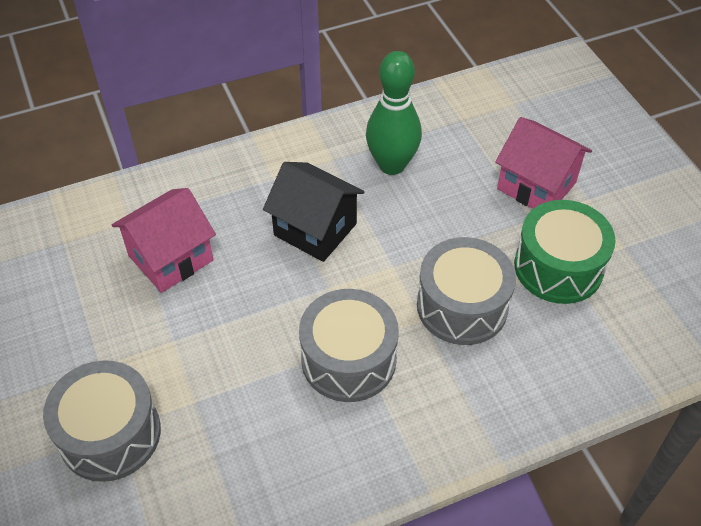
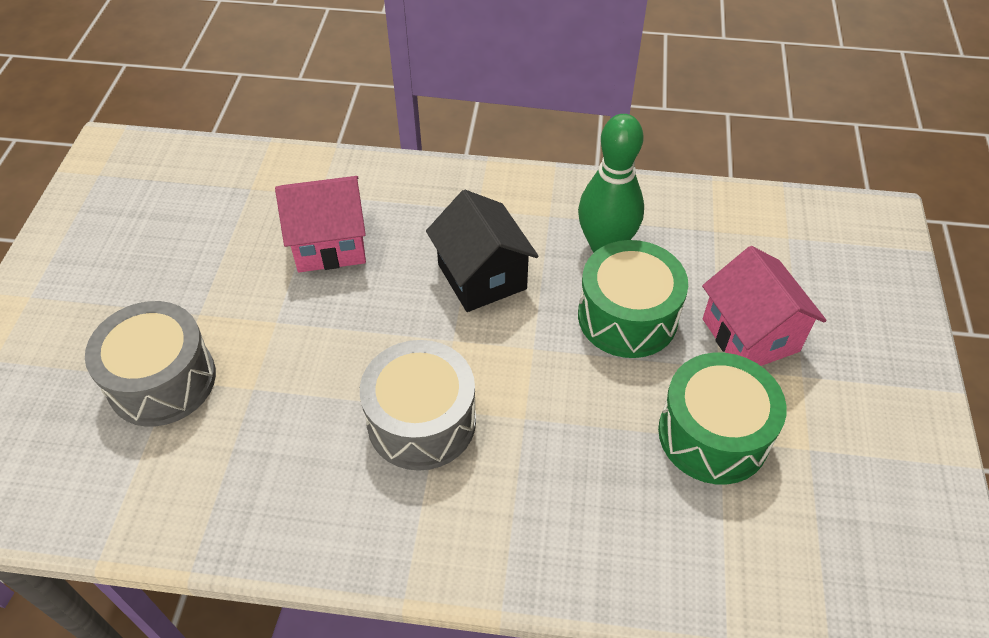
camera: 30 degrees right, 0 degrees up
grey drum [417,237,516,345] -> none
none -> green drum [578,240,688,358]

